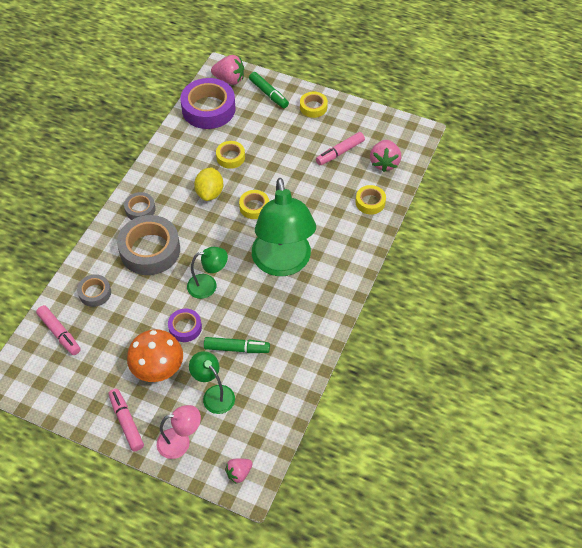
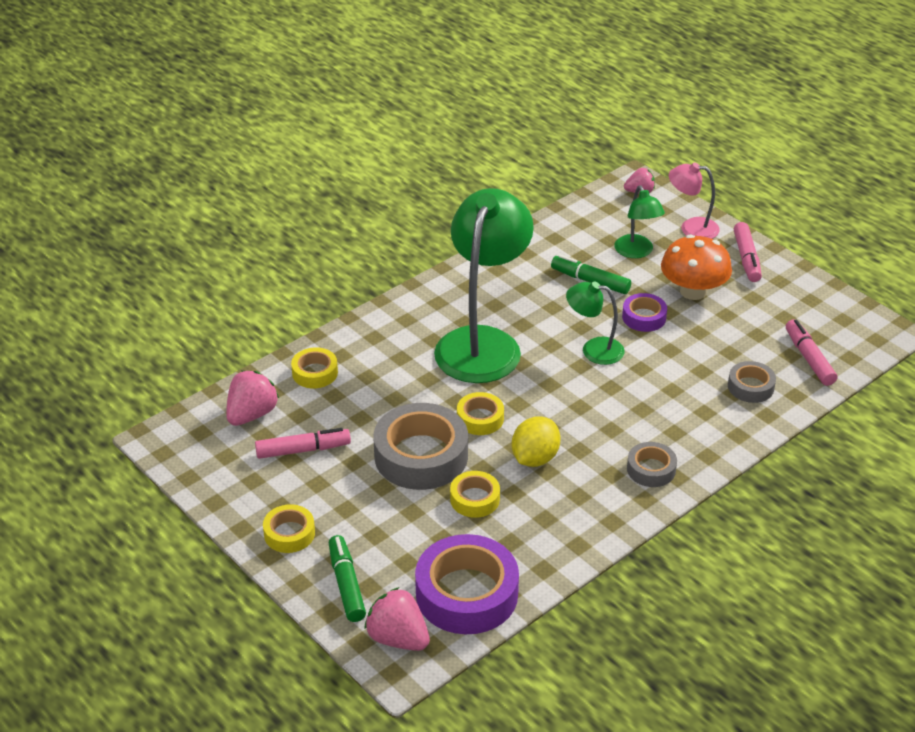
camera: 155 degrees left, 15 degrees down
grey tape [117,215,180,275] -> grey tape moved to [373,403,468,490]

